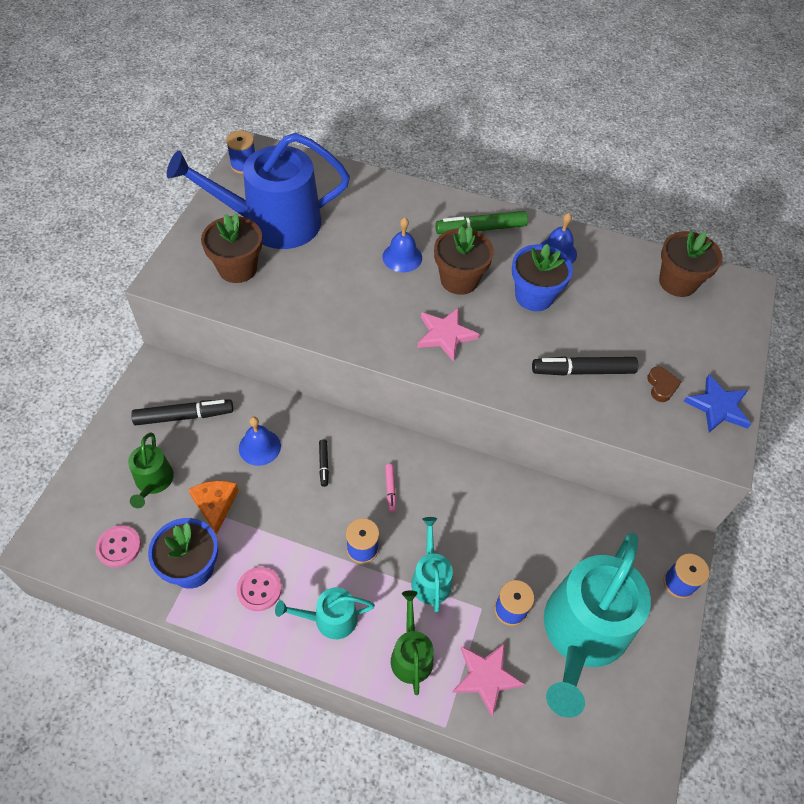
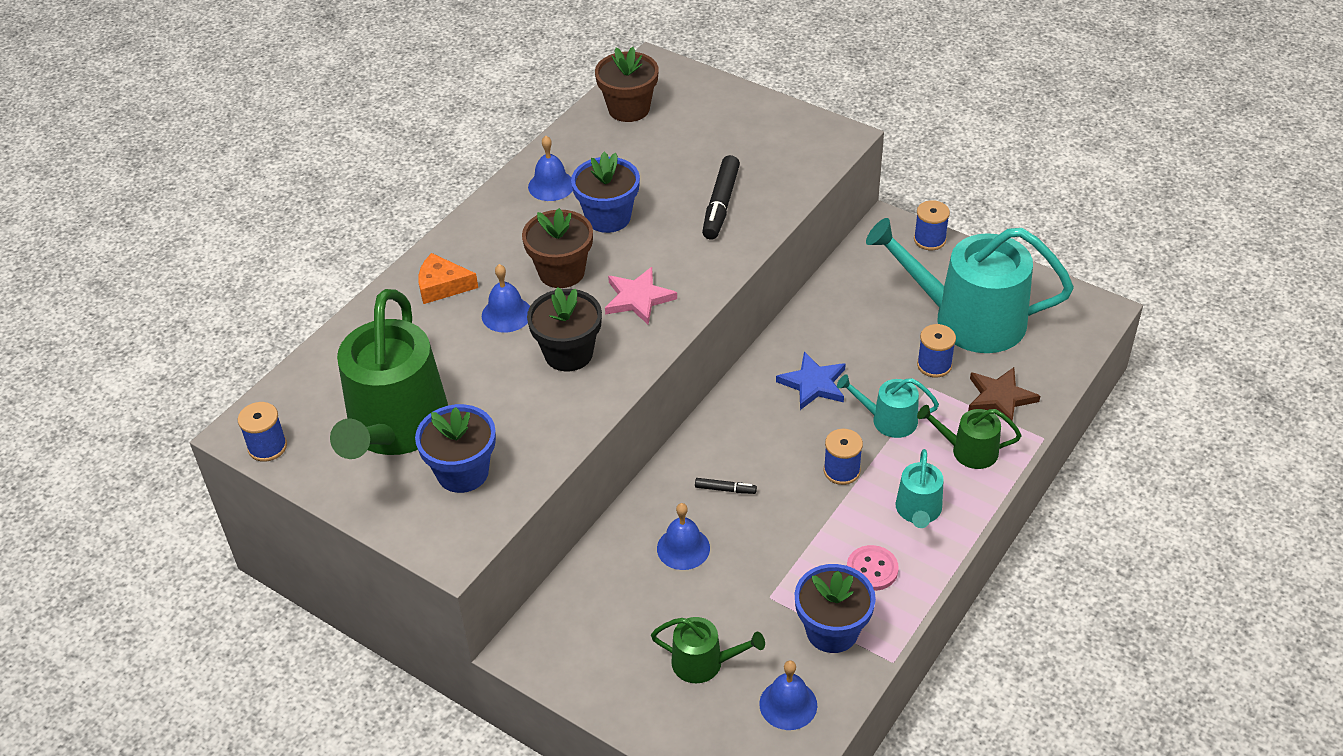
camera: 70 degrees left, 10 degrees down
pink button [96,525,141,568] -> blue bell [759,660,817,730]
black marker [131,399,233,426] -> none
blue watering can [167,133,350,249] -> green watering can [330,289,448,459]
orange cheese [188,481,239,535] -> orange cheese moved to [418,253,478,304]
brown flower pot [201,214,262,283] -> blue flower pot [415,404,496,493]
pink marker [385,464,396,513] -> none
green marker [435,211,528,234] -> none
pink star [452,643,525,716] -> brown star [968,367,1040,421]
turquoise watering can [544,533,651,718] -> turquoise watering can turned 150 degrees clockwise [866,218,1074,353]
brown heart [647,367,682,402] -> none
blue star [683,375,751,433] -> blue star moved to [776,352,846,410]
none -> black flower pot [527,287,602,371]

